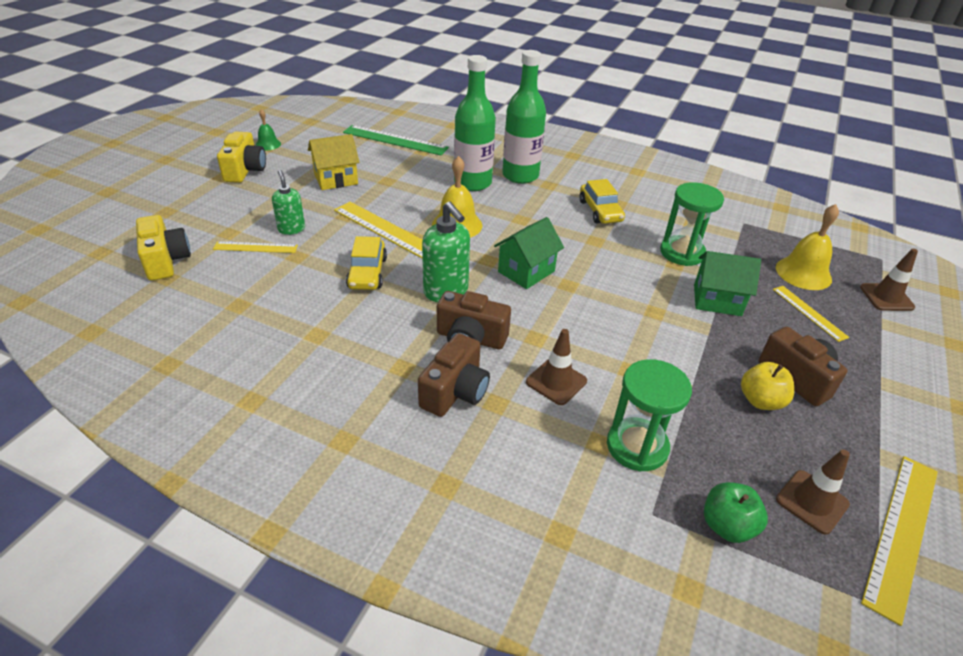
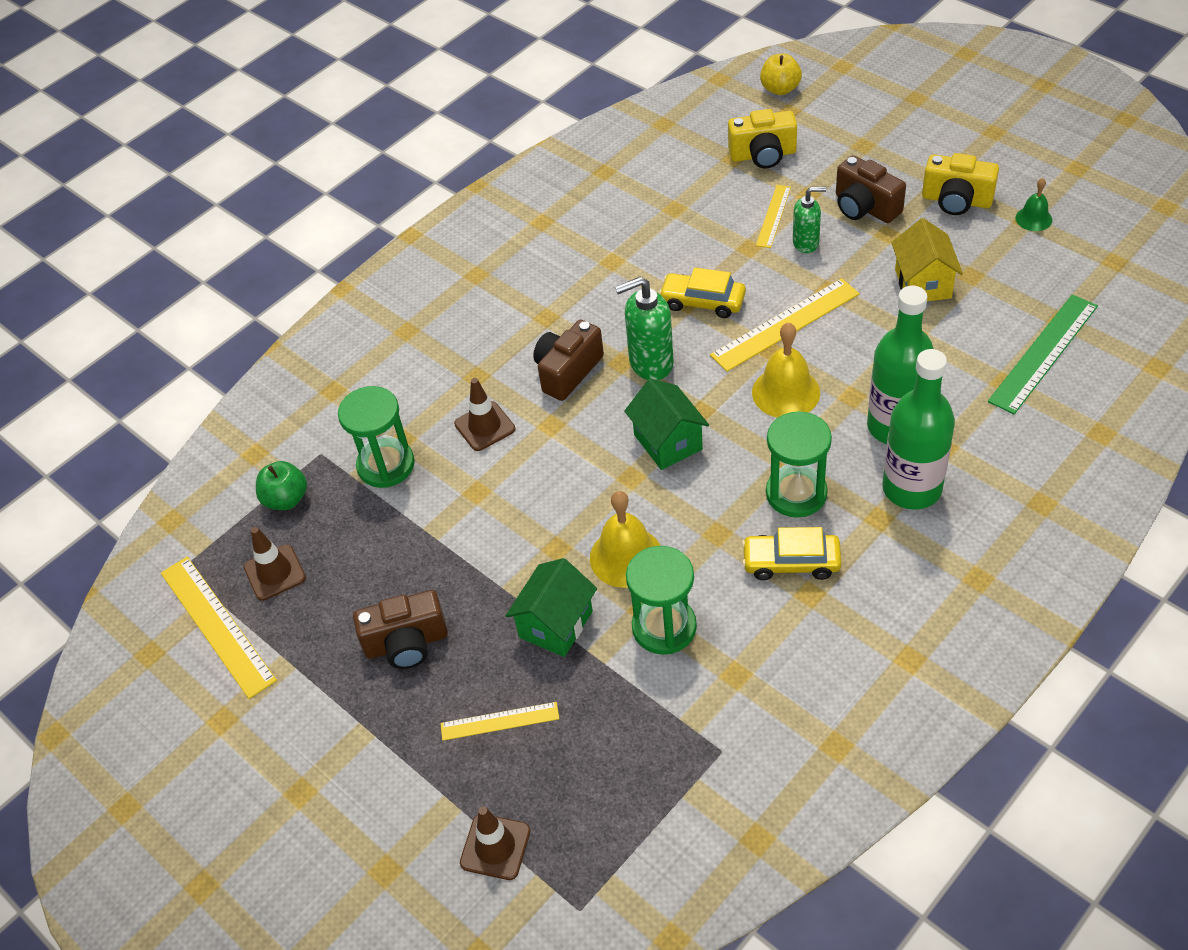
camera: 115 degrees right, 10 degrees up
brown camera [418,333,490,417] -> brown camera moved to [836,155,906,223]
yellow apple [741,362,794,410] -> yellow apple moved to [760,54,802,95]
yellow bell [776,204,839,290] -> yellow bell moved to [590,491,661,588]
none -> green hourglass [766,411,832,518]

